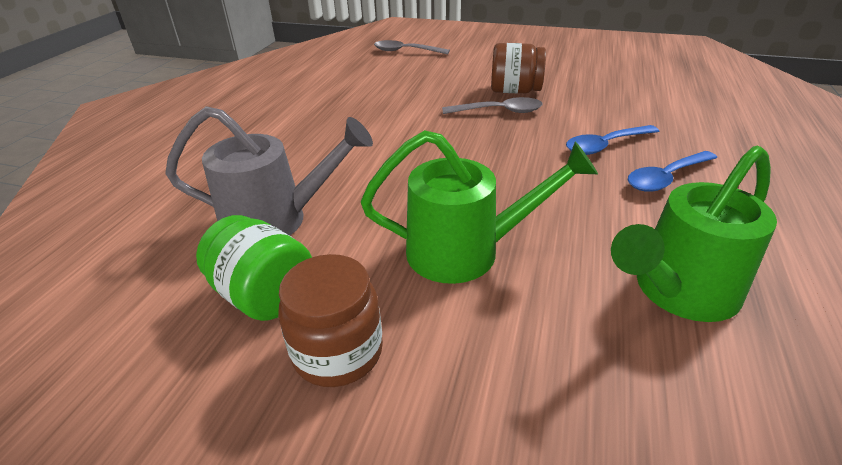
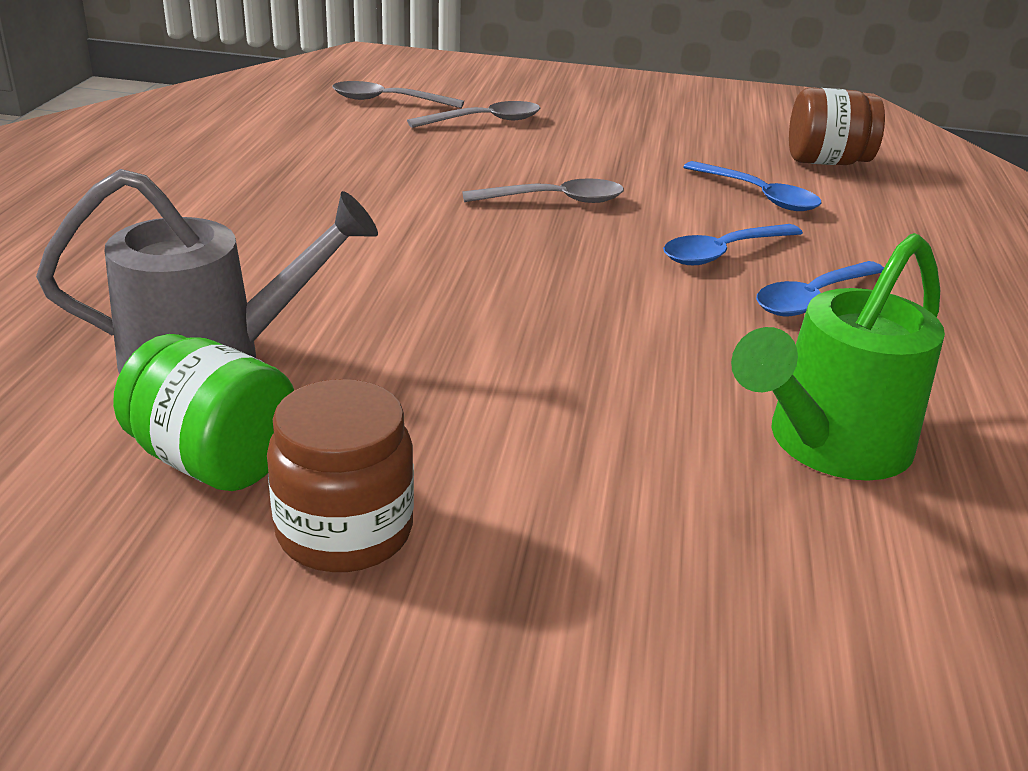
camera: 10 degrees left, 5 degrees down
green watering can [361,130,598,284] -> none
brown jar [491,43,546,93] -> brown jar moved to [789,88,885,165]
none -> grey spoon [407,101,540,128]
none -> blue spoon [684,161,822,211]

